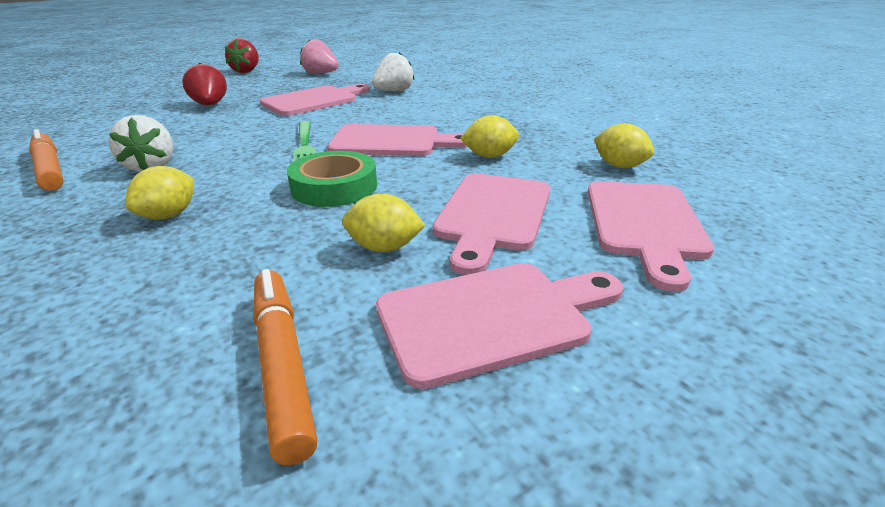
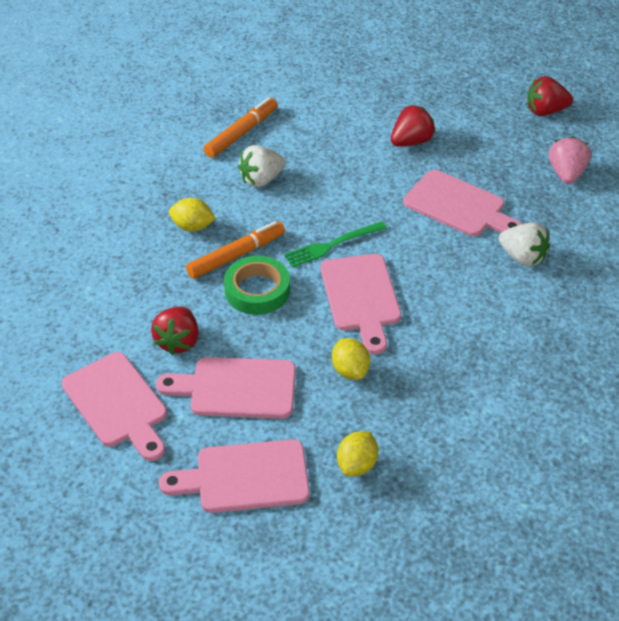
camera: 75 degrees right, 15 degrees up
orange marker [253,269,317,465] -> orange marker moved to [186,221,285,279]
yellow lemon [342,194,426,252] -> red strawberry [151,307,199,355]

